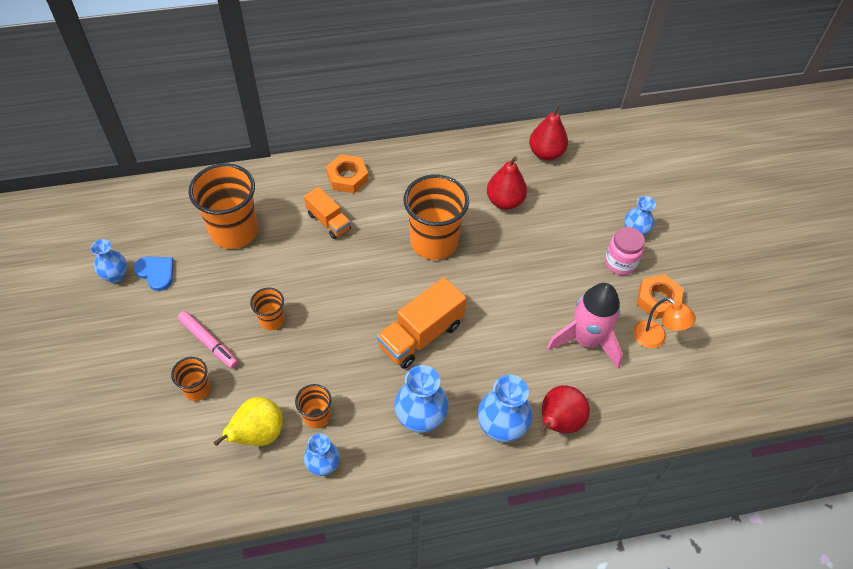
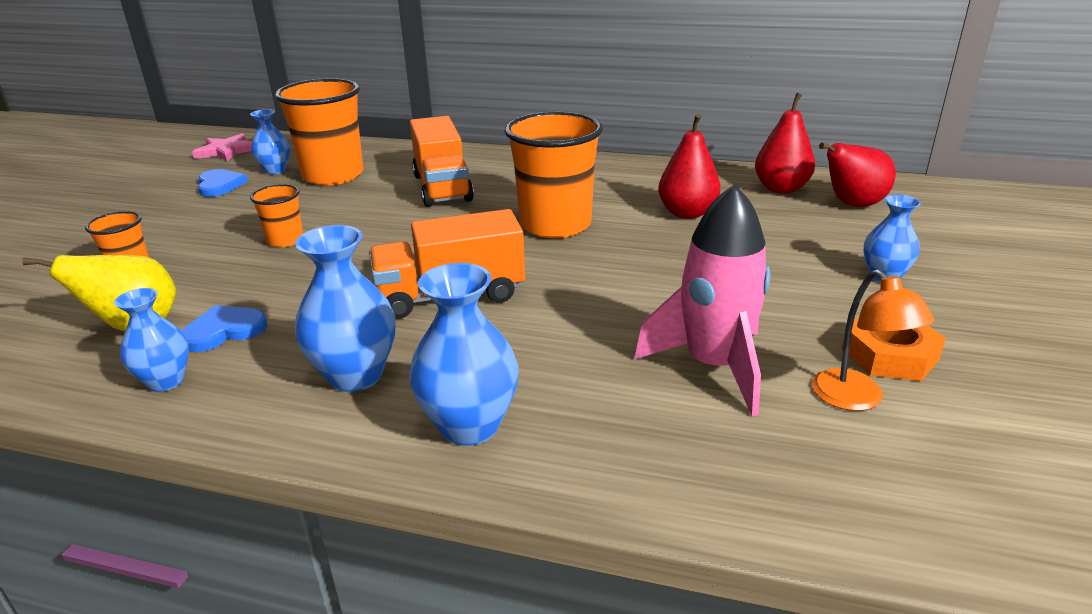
camera: 30 degrees right, 25 degrees down
blue vase [91,239,127,283] -> blue vase moved to [250,109,290,174]
pink marker [177,311,238,369] -> none
orange cup [295,384,332,429] -> blue heart [182,305,267,352]
orange truck [304,187,351,239] -> orange truck [410,116,474,207], size x1.62
orange nut [326,155,368,193] -> none
red pear [540,385,590,433] -> red pear moved to [819,143,896,207]
pink jar [605,227,645,275] -> none
none -> pink star [192,133,252,161]

